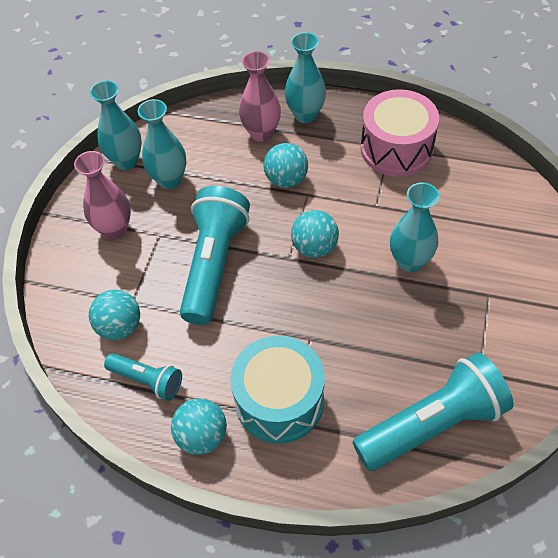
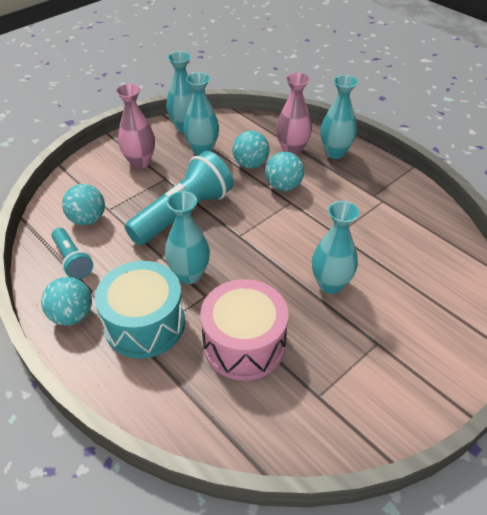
camera: 30 degrees right, 10 degrees down
turquoise ball [291,210,339,258] -> turquoise ball moved to [232,131,270,169]
turquoise flashlight [353,353,514,471] -> none
pink drum [361,89,439,177] -> pink drum moved to [200,279,289,381]
none -> turquoise vase [165,191,210,284]

